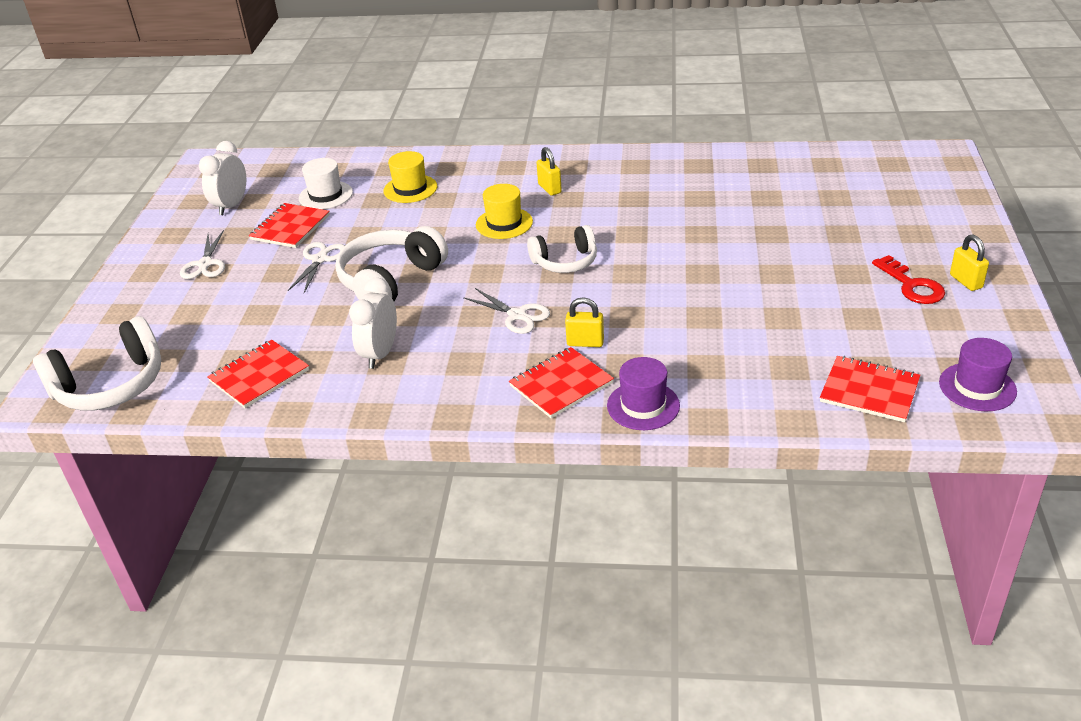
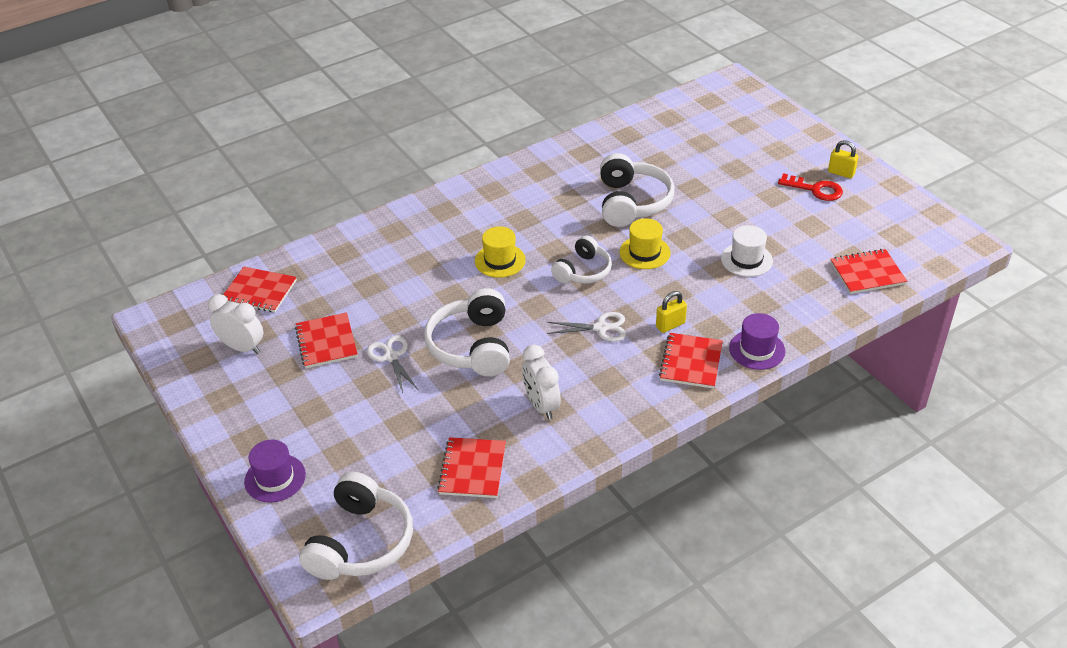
camera: 40 degrees left, 5 degrees up
white scissors [180,230,225,279] -> none
white clock [199,141,246,215] -> white clock turned 135 degrees clockwise [208,294,263,354]
white hat [299,158,353,209] -> white hat moved to [721,225,773,277]
yellow hat [384,151,437,203] -> yellow hat moved to [619,218,671,269]
yellow padlock [537,147,562,196] -> none
purple hat [939,338,1017,411] -> purple hat moved to [244,440,306,503]
none -> red notebook [223,267,297,312]
none -> white headphones [600,153,675,227]

